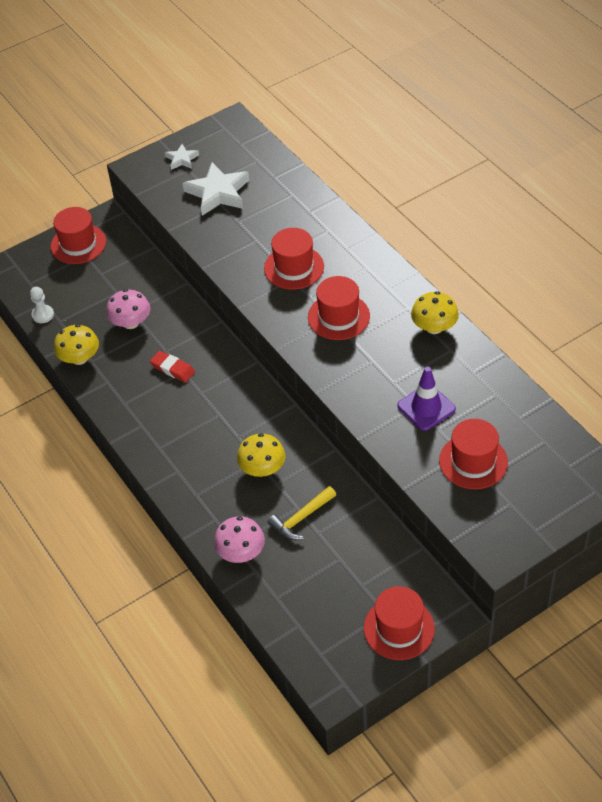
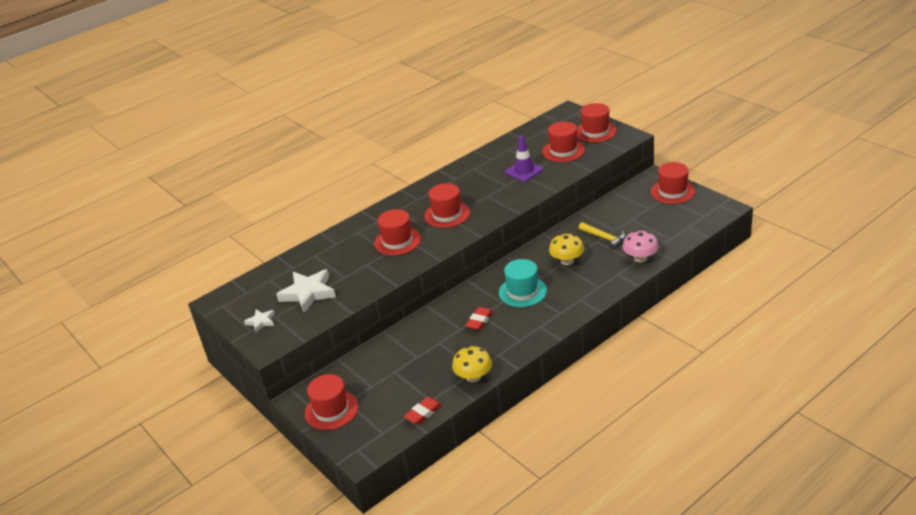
camera: 95 degrees left, 15 degrees down
white pawn [30,287,54,323] -> red eraser [404,397,442,425]
pink mushroom [106,289,150,329] -> none
yellow mushroom [411,291,459,334] -> none
none -> turquoise hat [499,259,547,307]
none -> red hat [577,103,617,143]

